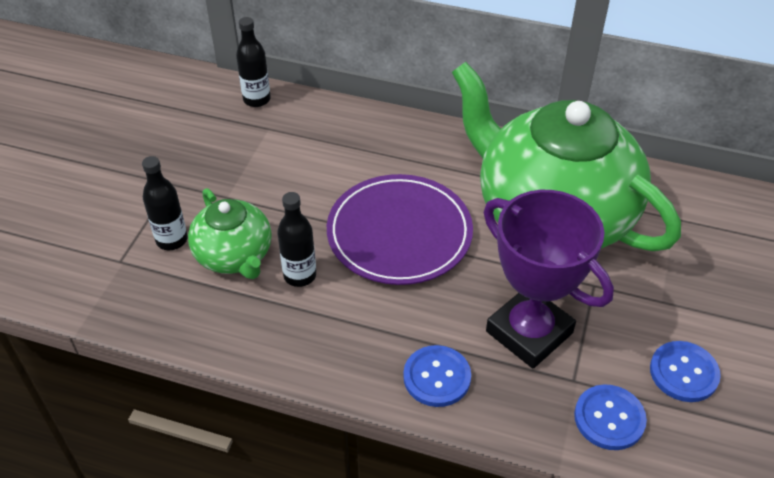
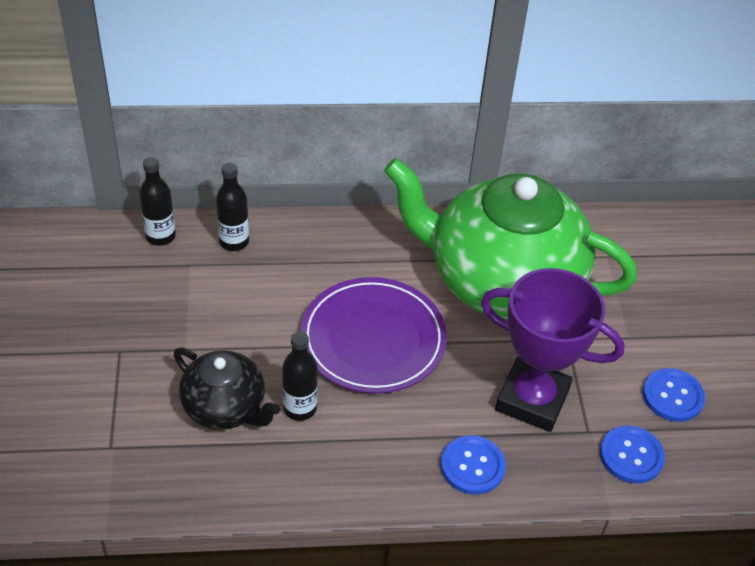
camera: 25 degrees left, 0 degrees up
black bottle [142,156,188,250] -> black bottle moved to [216,163,249,251]
green teapot [188,188,272,279] -> black teapot [173,348,280,430]

